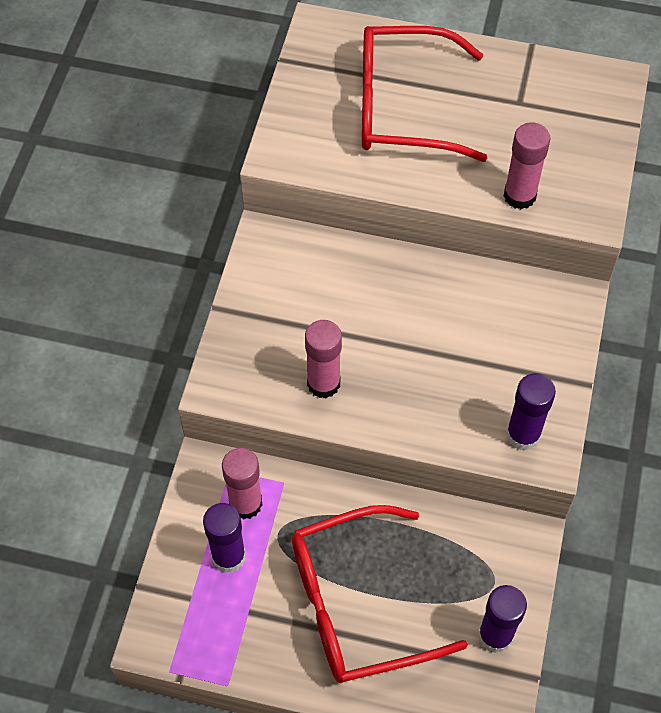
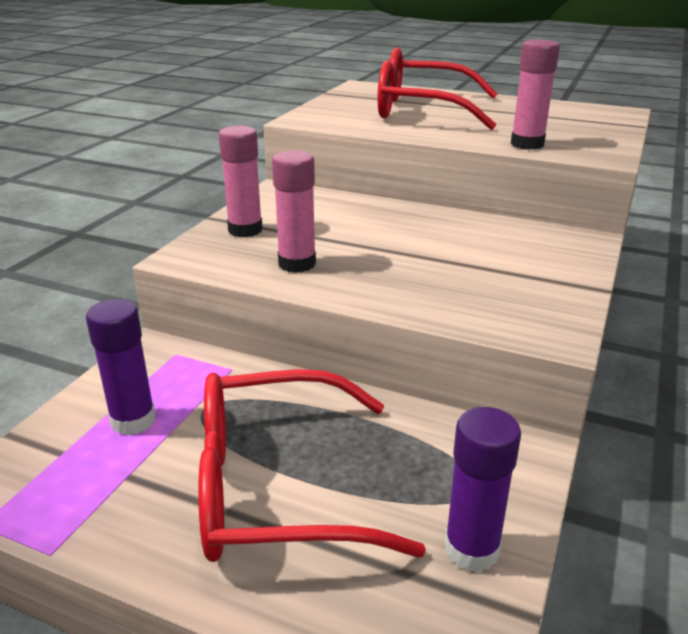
camera: 10 degrees right, 30 degrees down
pink glue stick [222,448,263,519] -> pink glue stick moved to [219,126,263,237]
purple glue stick [506,373,556,451] -> none

